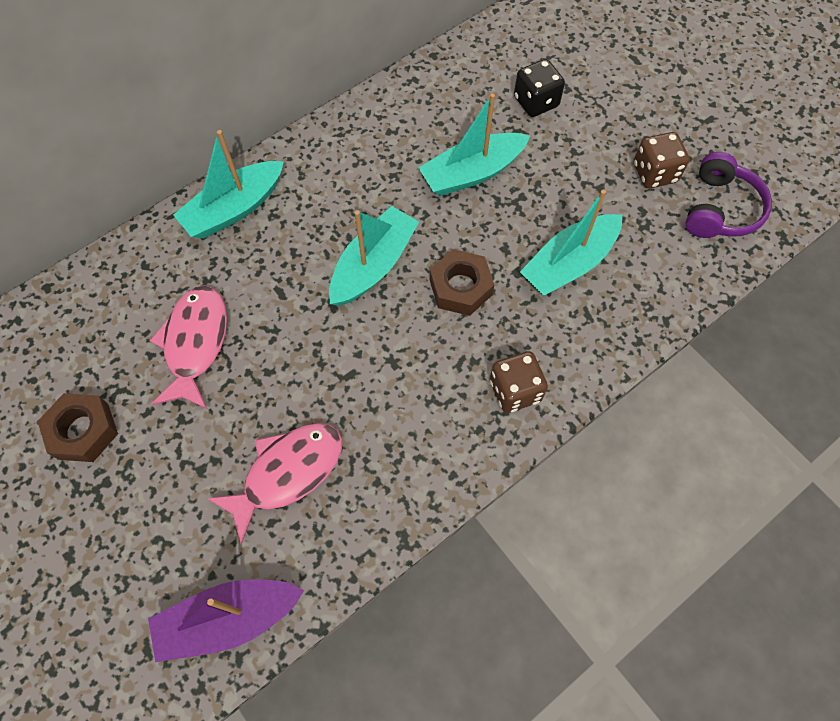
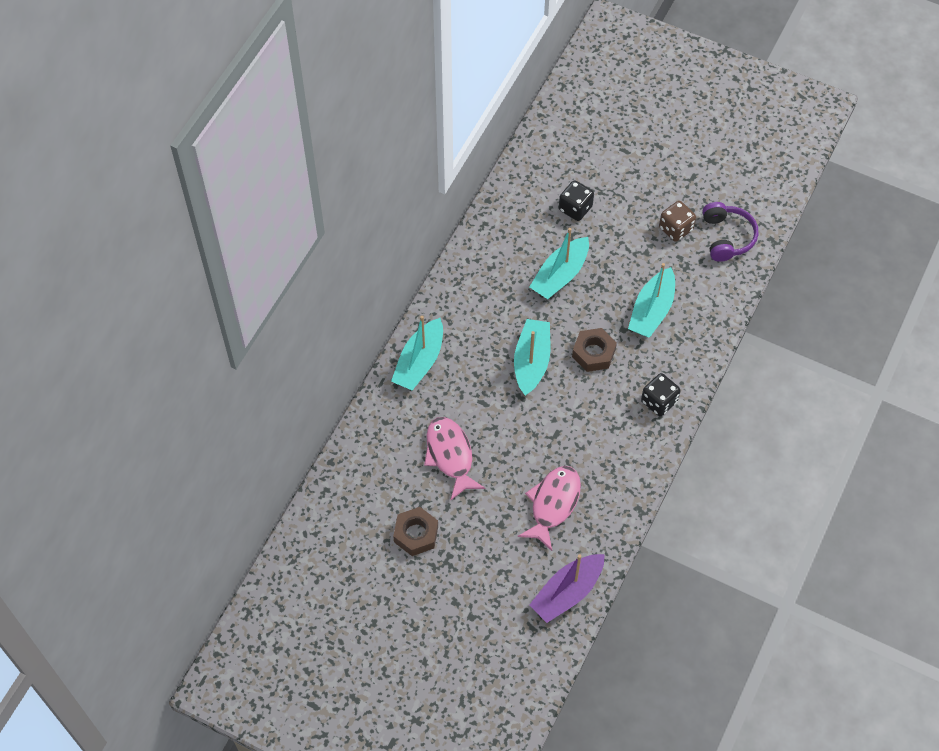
camera: 25 degrees left, 5 degrees down
brown dice [490,351,548,413] -> black dice [641,373,680,416]

